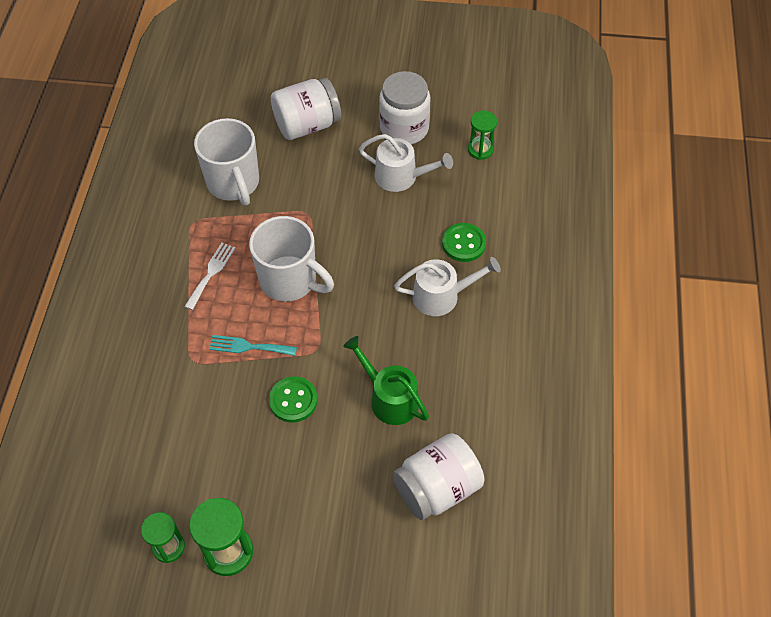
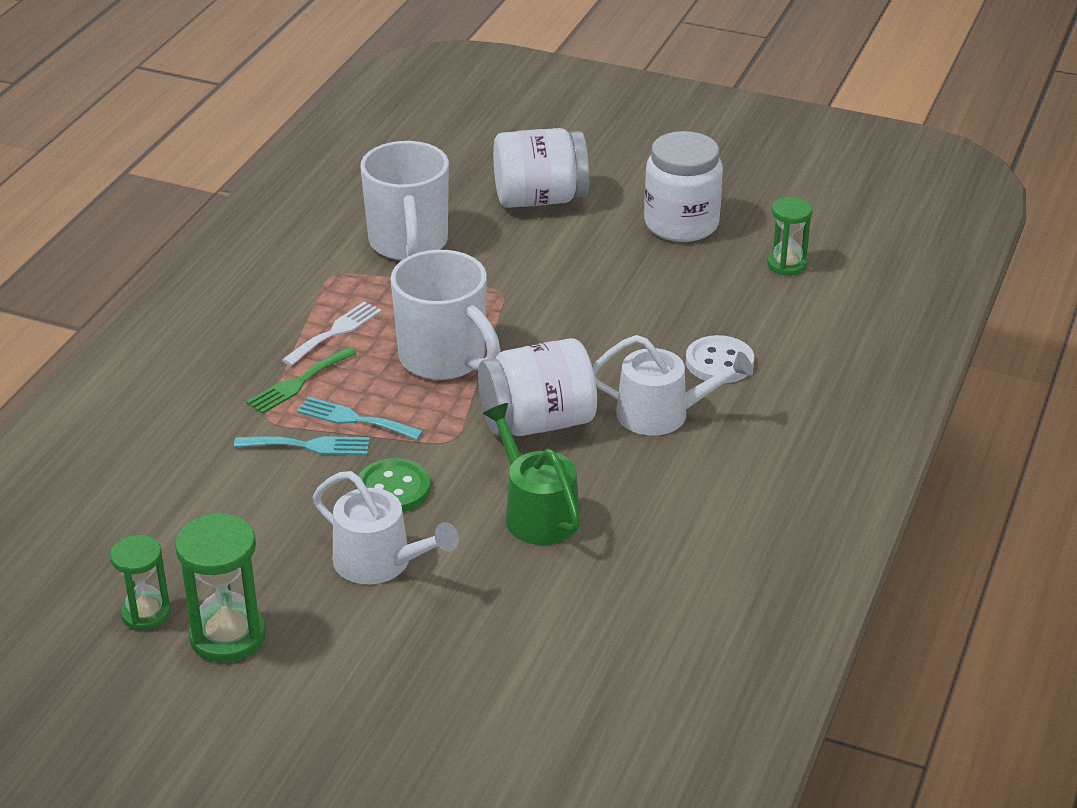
camera: 15 degrees right, 20 degrees down
white watering can [359,134,453,192] -> white watering can moved to [313,471,459,584]
white jar [393,433,485,520] -> white jar moved to [478,338,597,436]
green button [442,223,486,262] -> white button [686,335,754,383]
none -> turquoise fork [234,436,370,455]
none -> green fork [246,347,357,414]

